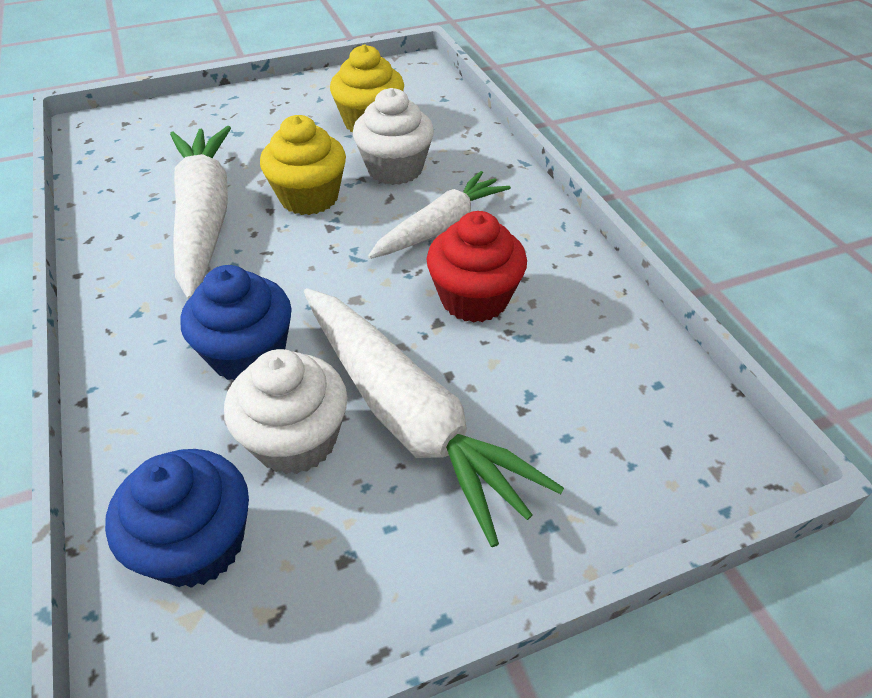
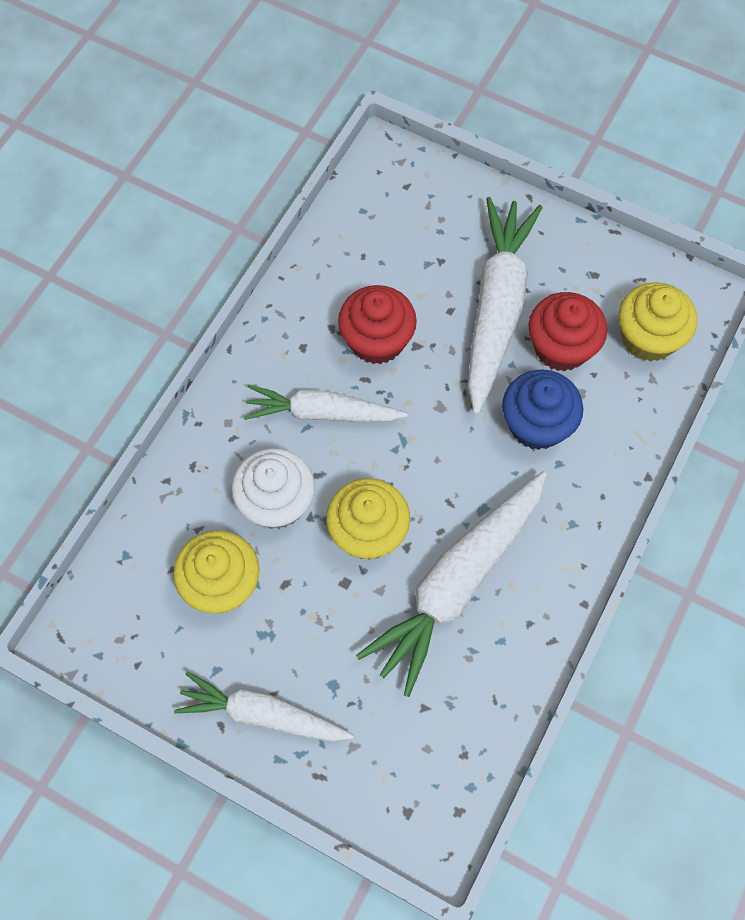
camera: 130 degrees left, 20 degrees up
blue cupcake [105,449,249,588] -> yellow cupcake [619,282,697,361]
white cupcake [224,349,348,474] -> red cupcake [528,292,607,371]
none -> white carrot [174,671,354,741]

